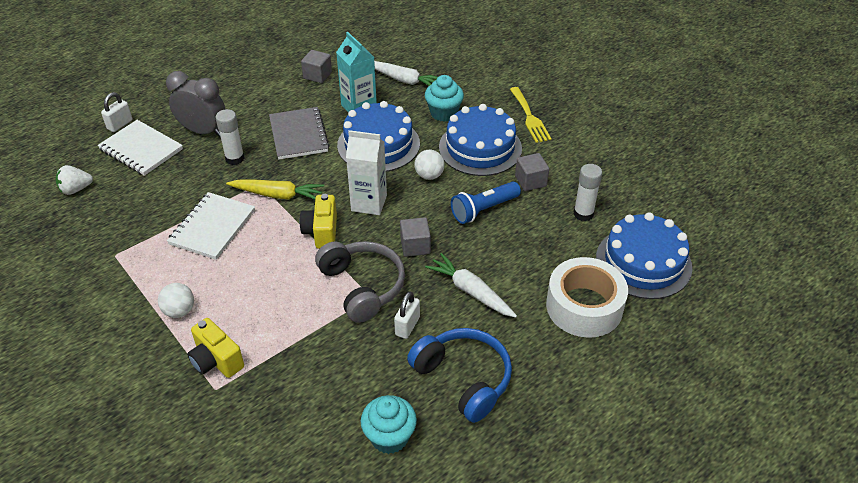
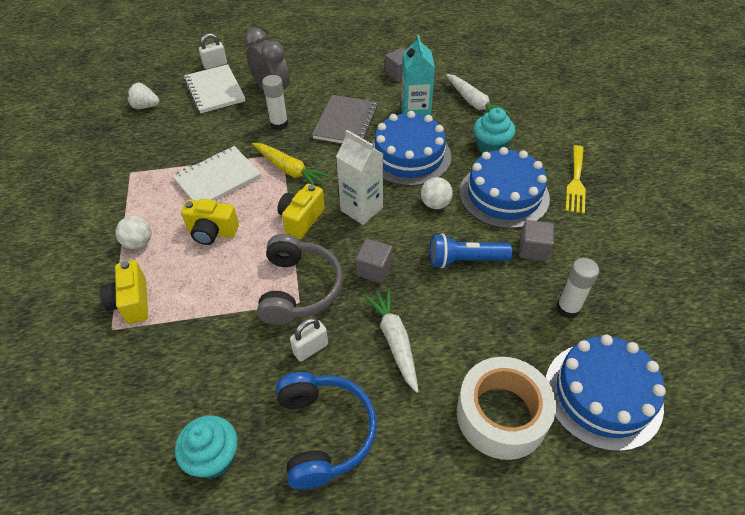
camera: 30 degrees right, 5 degrees up
none -> yellow camera [181,199,239,245]

